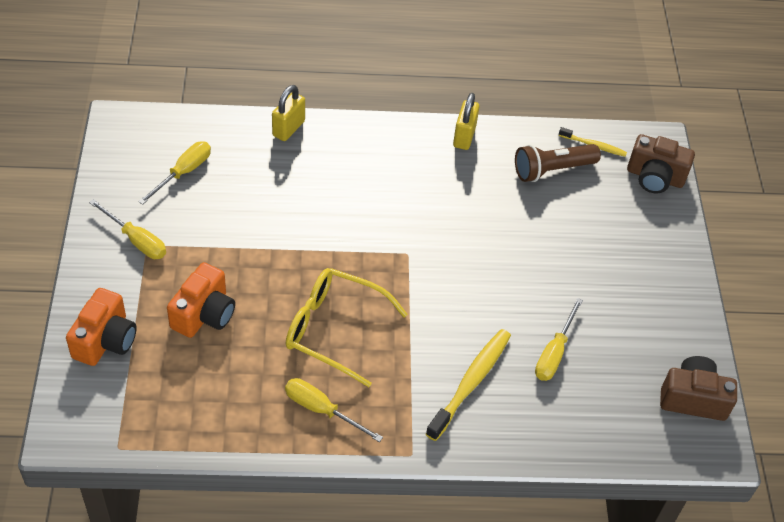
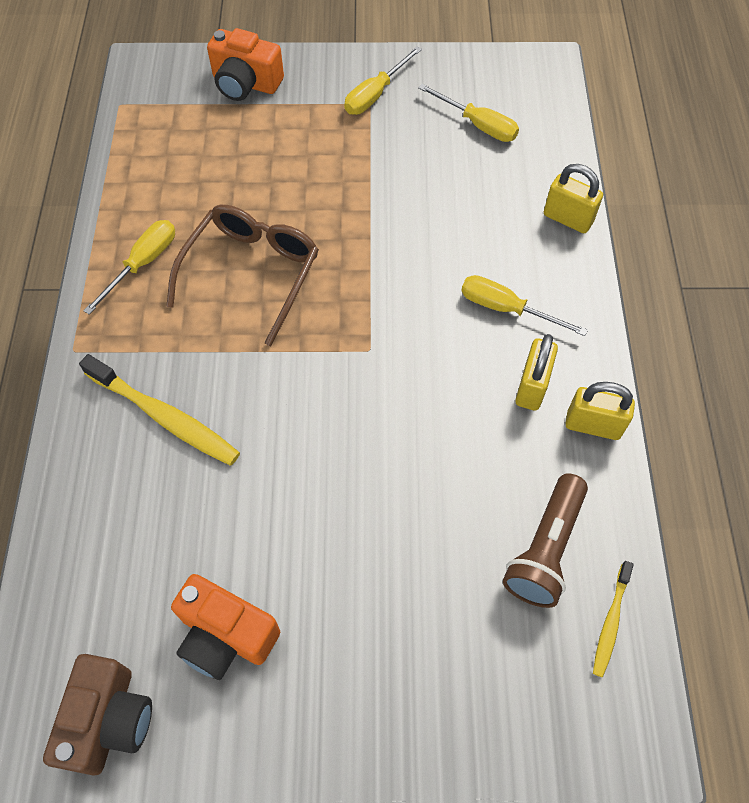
camera: 95 degrees right, 10 degrees up
orange camera [167,262,235,338] -> orange camera moved to [171,574,280,680]
yellow glasses [286,268,408,387] -> brown glasses [166,205,319,346]
brown flashlight [515,144,601,182] -> brown flashlight turned 135 degrees counterclockwise [503,473,588,608]
yellow screwdriver [535,298,583,381] -> yellow screwdriver moved to [461,275,588,336]
brown camera [627,134,695,194] -> none
none -> yellow padlock [515,334,558,411]

